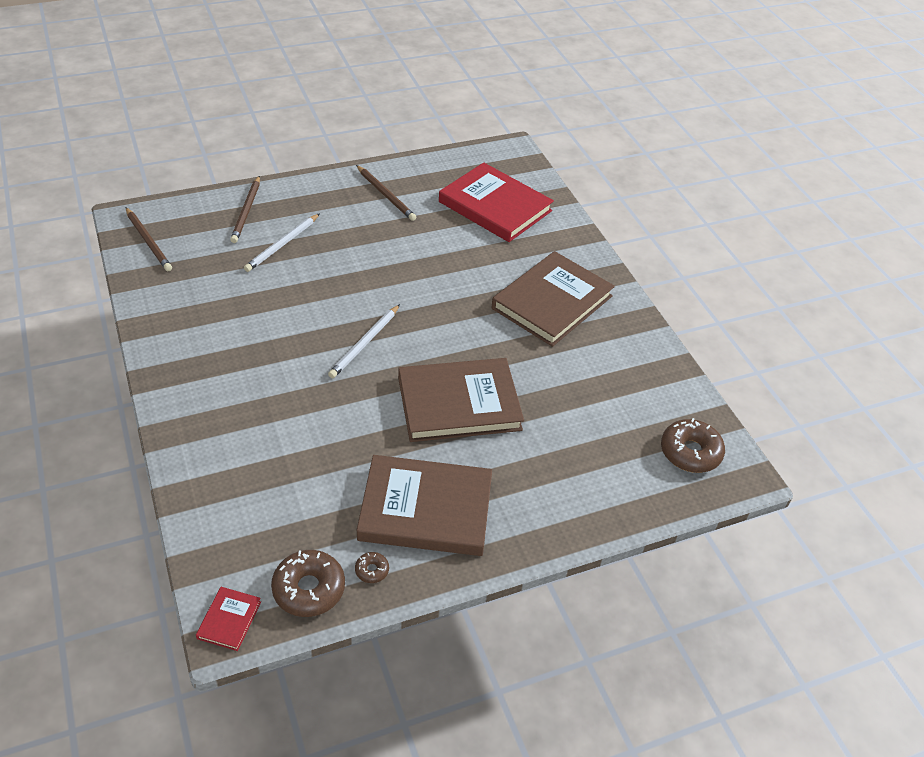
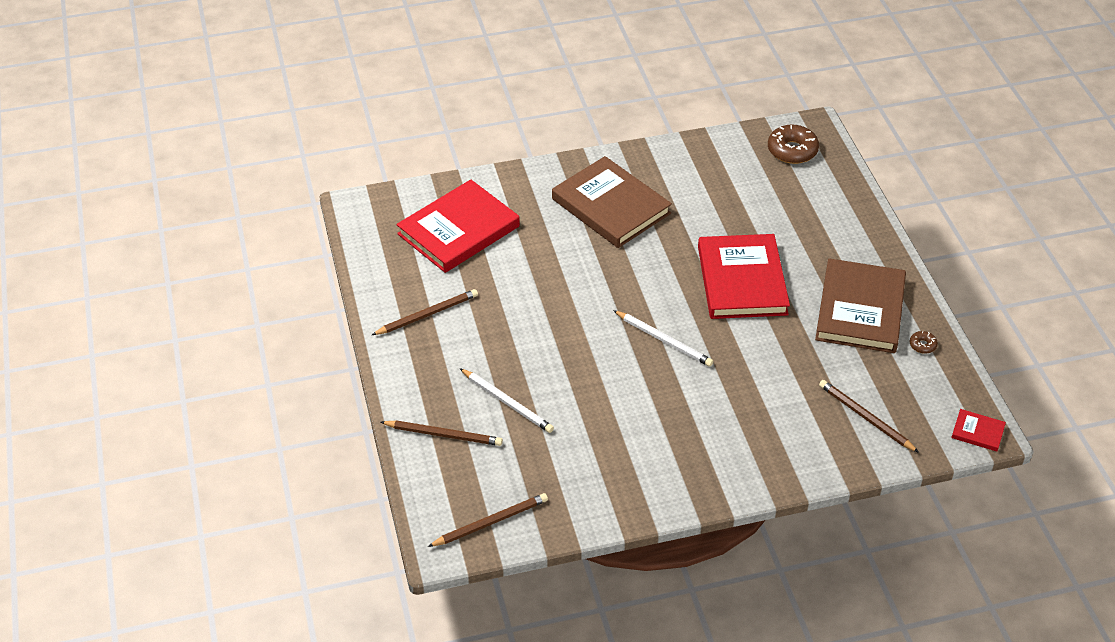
camera: 80 degrees left, 0 degrees up
brown donut [271,550,345,617] -> none
brown book [398,358,524,442] -> red book [698,234,790,319]
none -> brown pencil [819,380,919,453]

